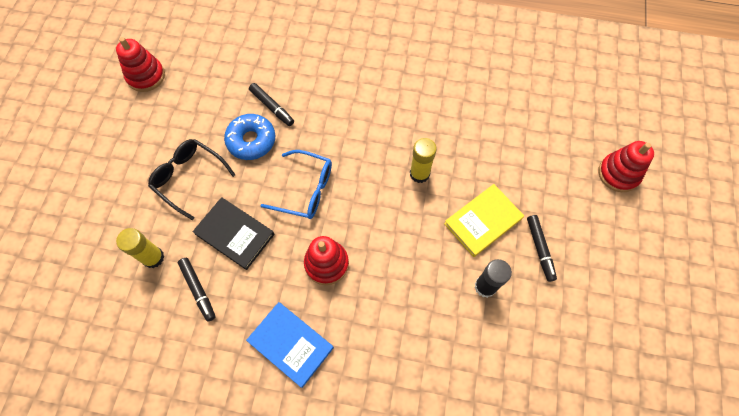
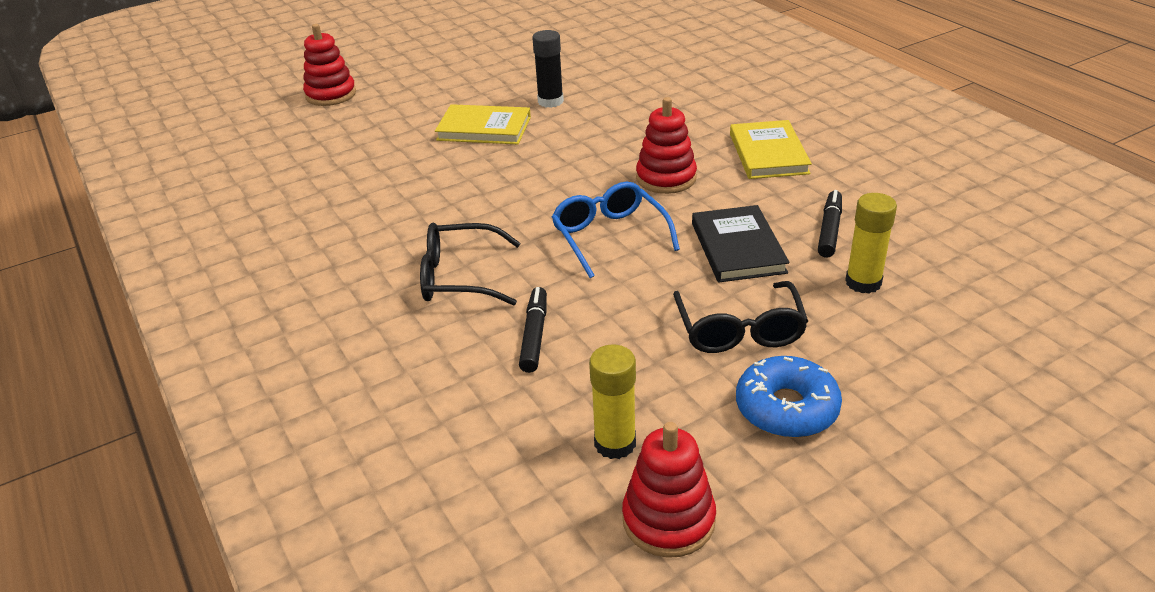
camera: 130 degrees left, 30 degrees down
blue donut [224,114,275,160] -> blue donut moved to [736,356,842,438]
blue book [246,302,334,388] -> yellow book [730,120,812,179]
yellow glue stick [410,138,437,183] -> yellow glue stick moved to [589,345,636,459]
black marker [527,215,557,282] -> none
none -> black glasses [420,223,521,305]

